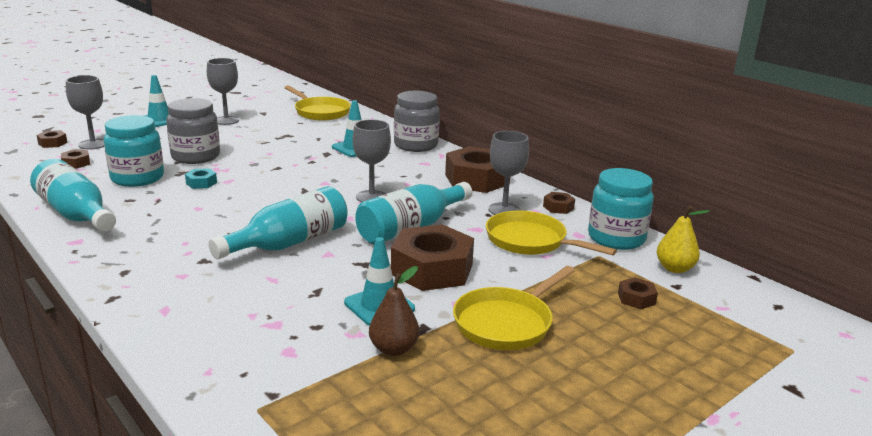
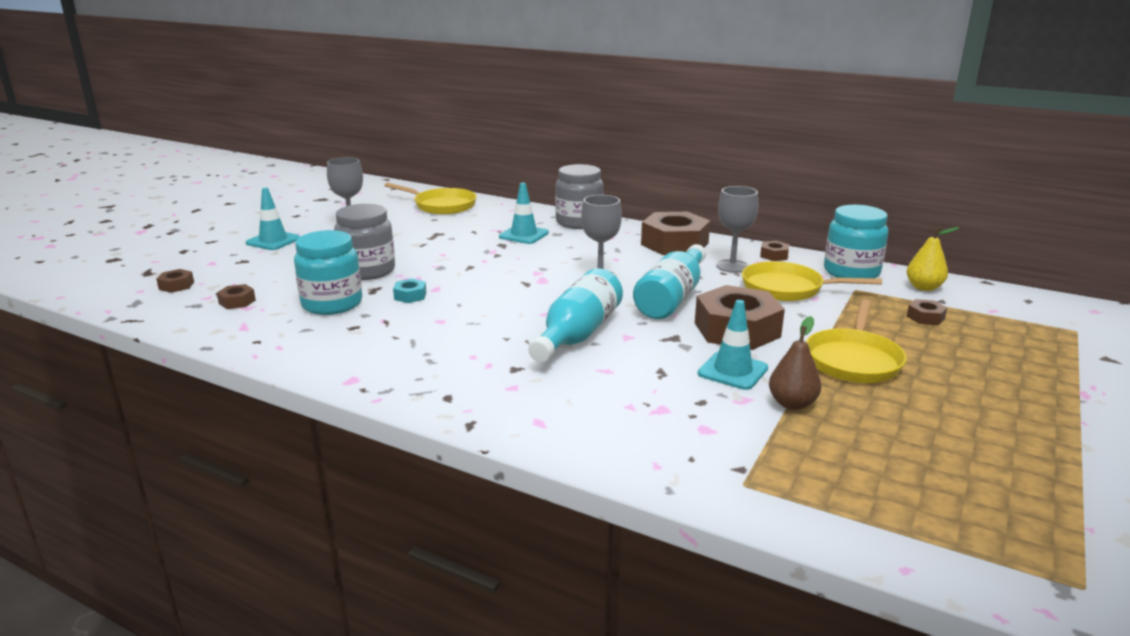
camera: 20 degrees left, 0 degrees up
turquoise bottle [30,159,116,231] -> none
grey goblet [66,75,105,150] -> none

